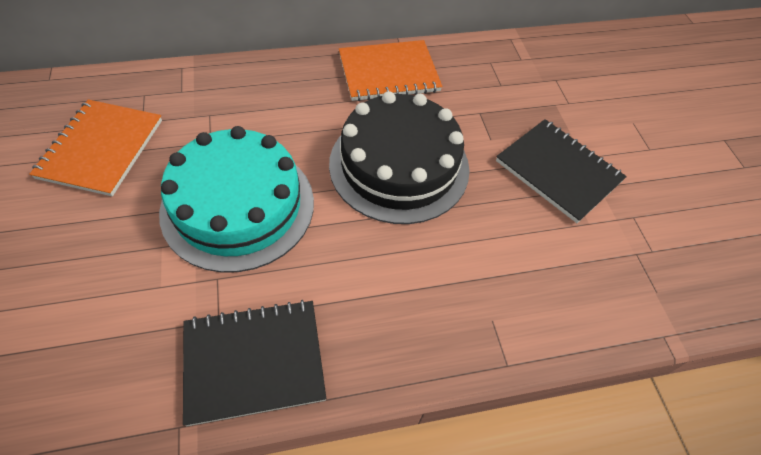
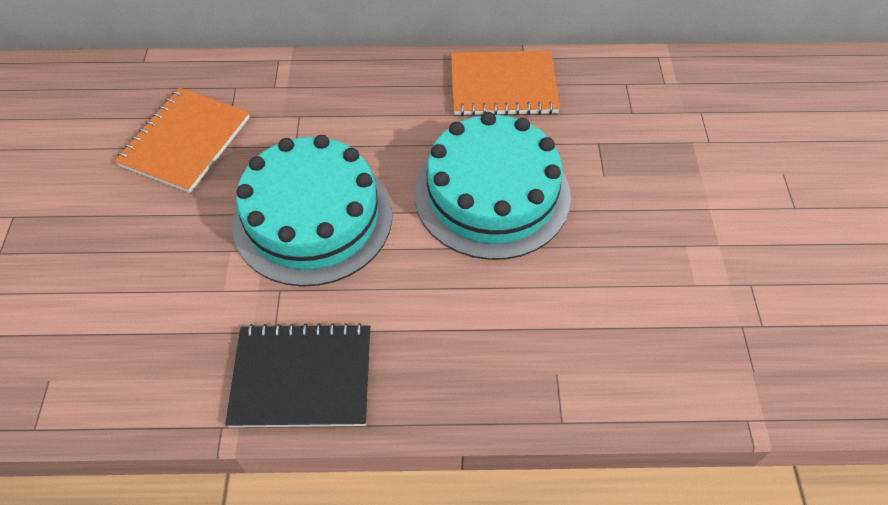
camera: 15 degrees right, 0 degrees up
black cake [329,91,470,224] -> turquoise cake [415,112,571,260]
black notebook [496,119,627,223] -> none

